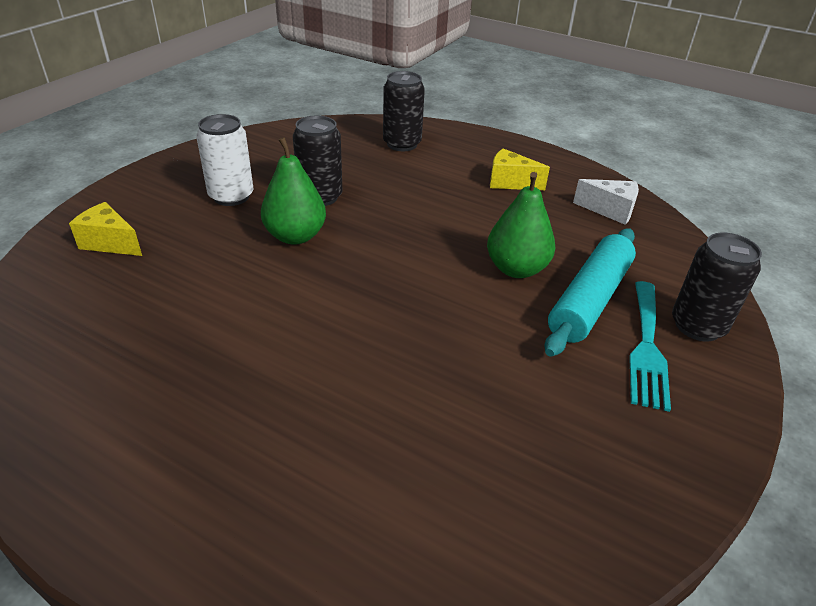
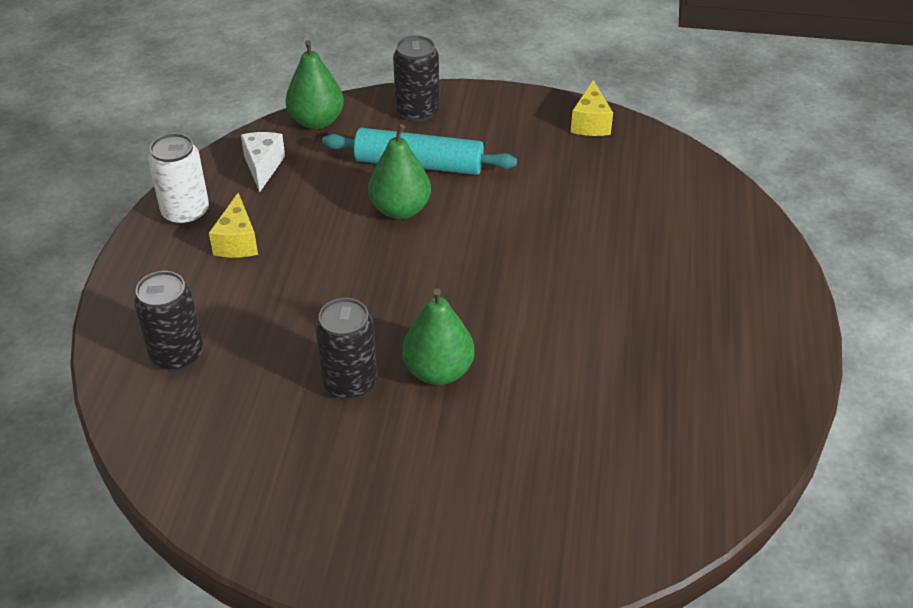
camera: 110 degrees left, 5 degrees up
yellow cheese [69,202,142,256] -> yellow cheese moved to [571,80,613,136]
white can [196,114,254,206] -> white can moved to [148,133,209,226]
turquoise fork [629,281,671,412] -> none
none -> green pear [286,40,344,129]

